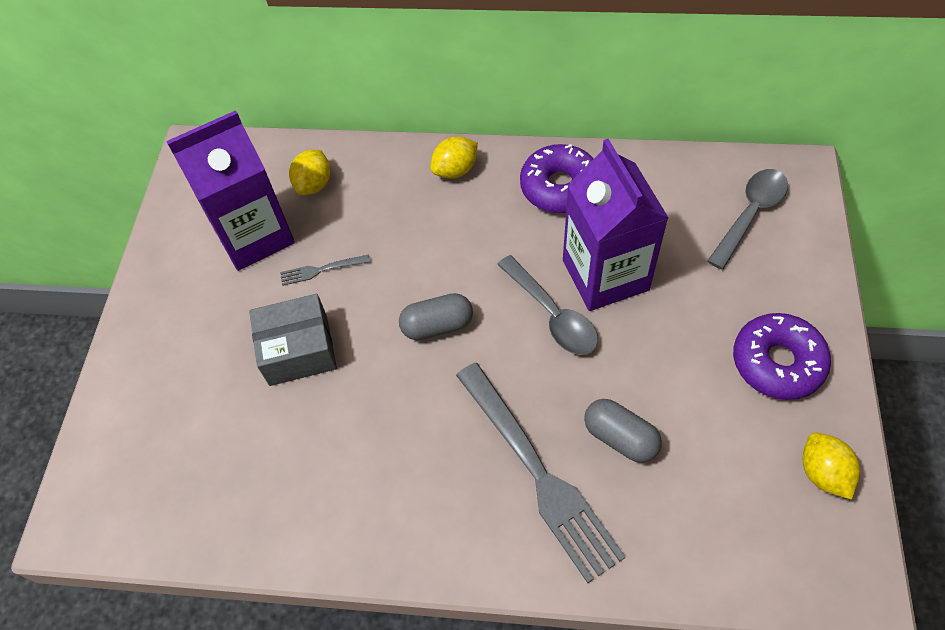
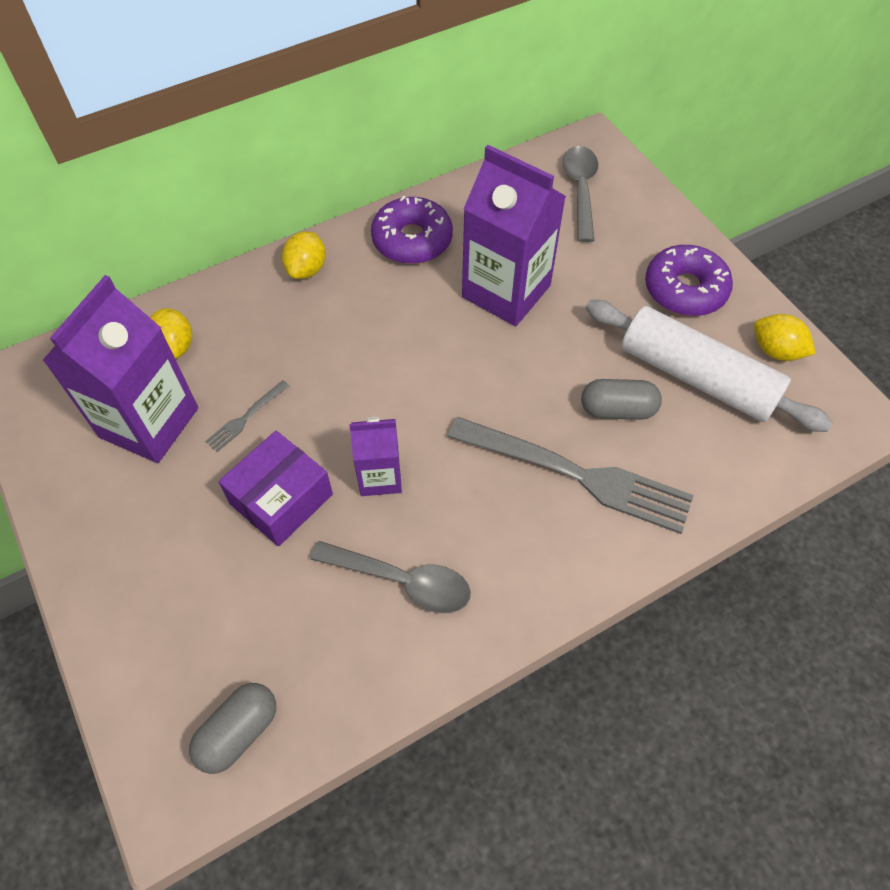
camera: 40 degrees left, 0 degrees up
grey box [249,294,337,386] -> purple box [218,431,333,546]
grey capsule [399,293,473,340] -> grey capsule moved to [189,683,276,774]
grey spoon [497,255,598,355] -> grey spoon moved to [311,541,471,613]
none -> purple carton [349,417,402,496]
none -> white rolling pin [586,300,833,432]

